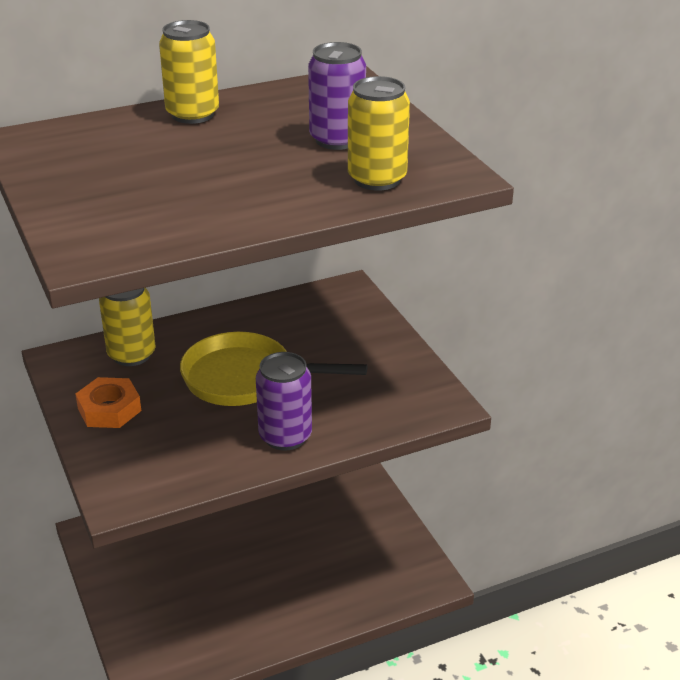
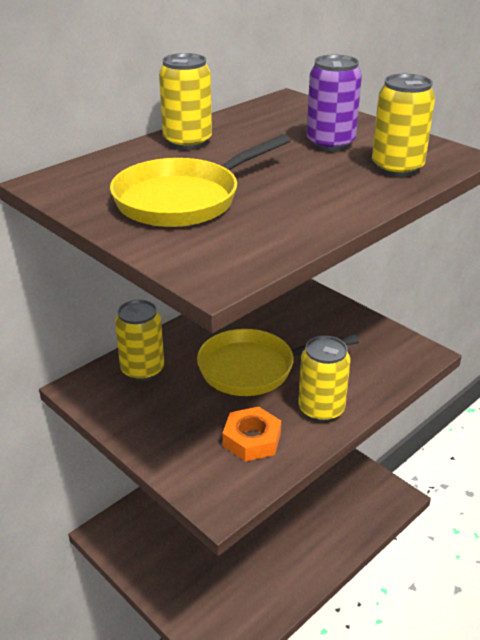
camera: 20 degrees left, 0 degrees up
orange nut [76,377,141,428] -> orange nut moved to [223,407,281,462]
purple can [256,352,312,450] -> yellow can [298,336,350,422]
none -> yellow pan [110,134,291,227]

